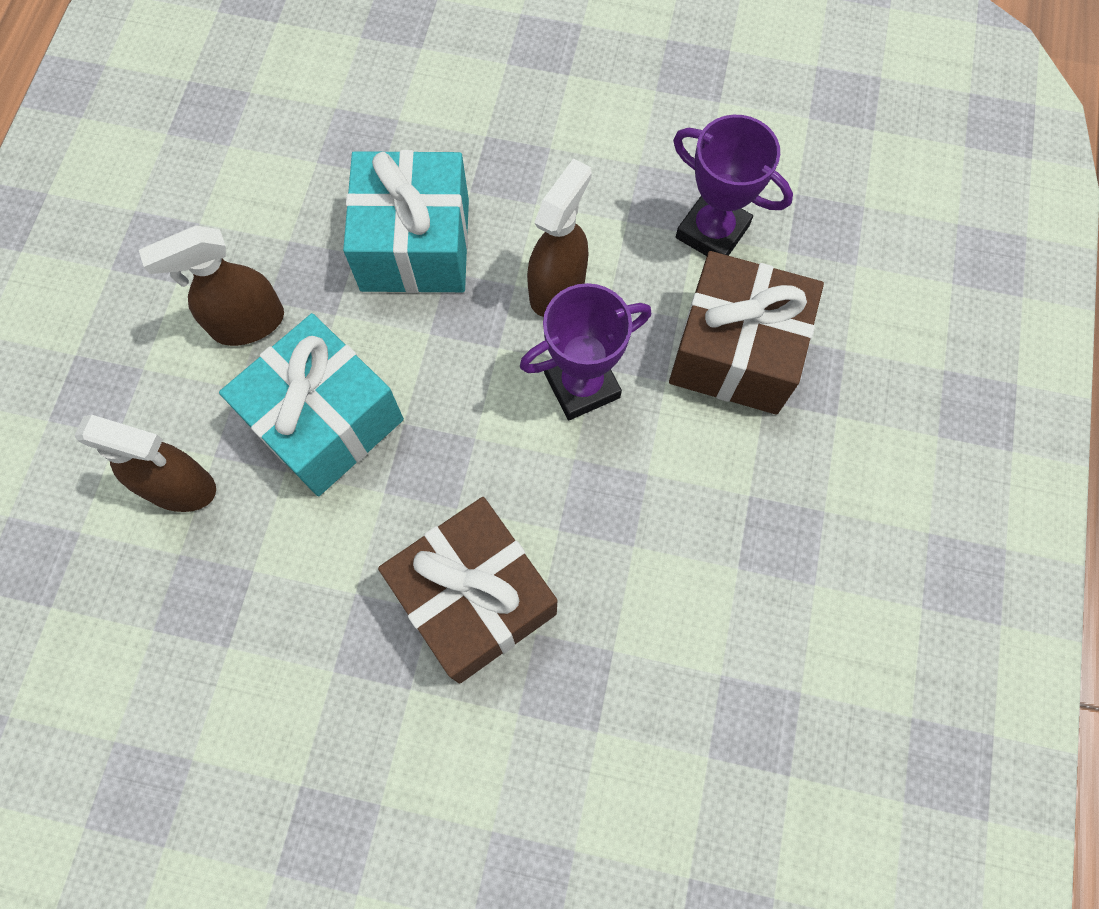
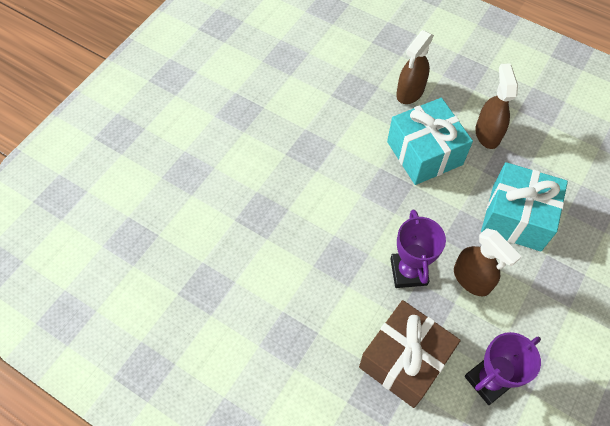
camera: 110 degrees right, 10 degrees down
brown gift [378,497,558,684] -> none

